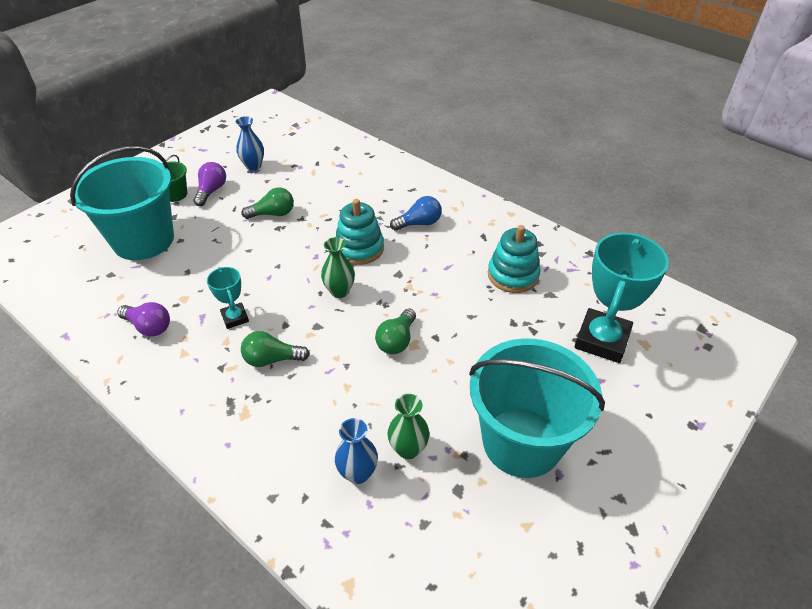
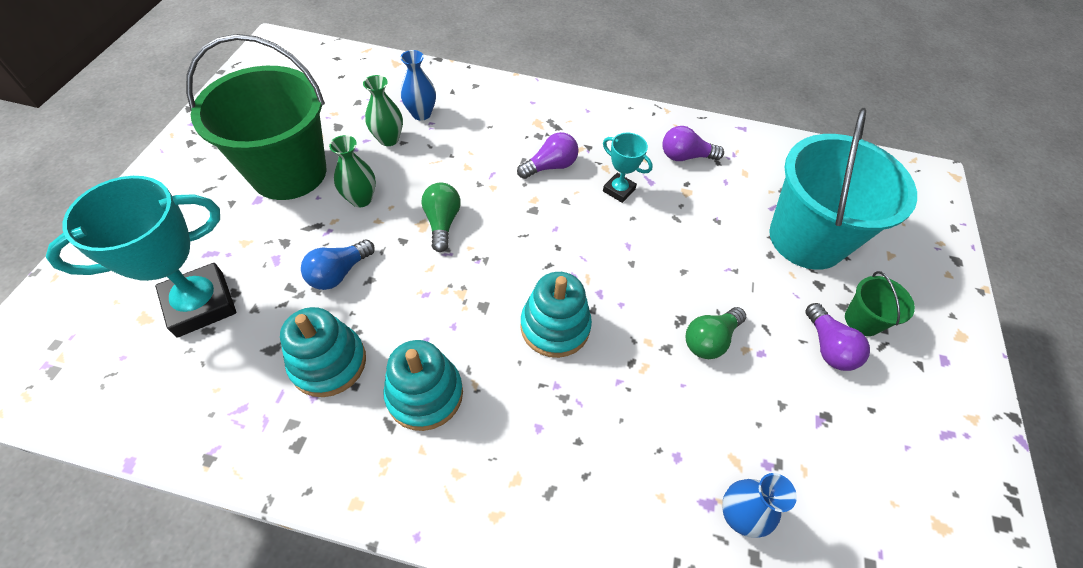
camera: 150 degrees right, 10 degrees up
blue vase [235,116,264,171] -> blue vase moved to [722,473,797,538]
green light bulb [241,331,310,367] -> purple light bulb [517,132,579,179]
green vase [321,237,355,298] -> green vase moved to [329,135,376,207]
blue light bulb [390,196,442,231] -> blue light bulb moved to [301,240,375,290]
turquoise bucket [469,338,605,478] -> green bucket [186,34,326,200]
turquoise trophy [574,233,669,363] -> turquoise trophy turned 60 degrees clockwise [46,176,236,338]
none -> turquoise stacking toy [383,340,463,431]

